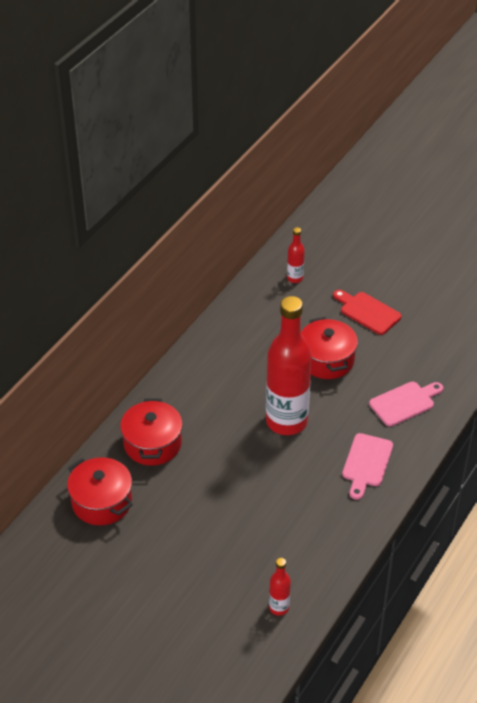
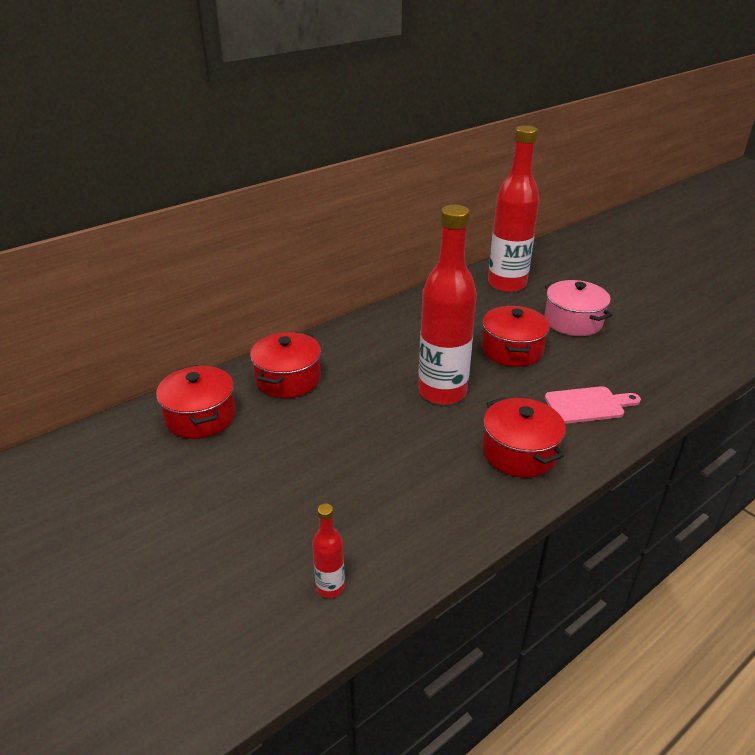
camera: 20 degrees right, 10 degrees down
red bottle [287,227,305,283] -> red bottle [488,125,539,292], size x2.32
red cutting board [333,290,401,335] -> pink pot [544,280,613,336]
pink cutting board [342,433,393,500] -> red pot [483,397,566,477]

